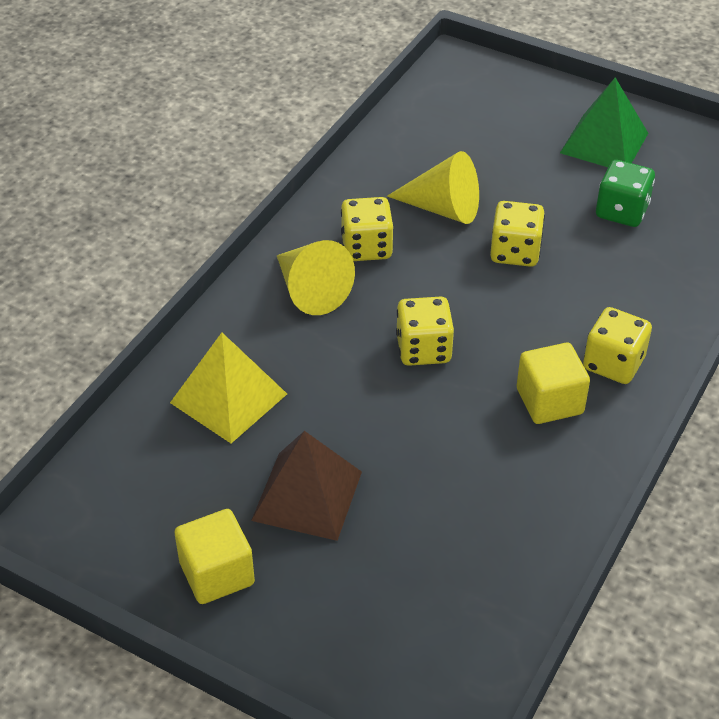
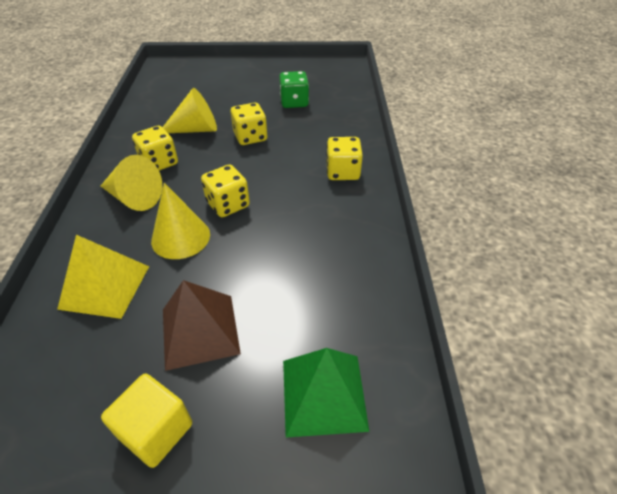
camera: 30 degrees left, 0 degrees up
yellow cube [517,343,590,424] -> none
green pyramid [560,78,648,167] -> green pyramid moved to [283,348,369,437]
none -> yellow cone [151,183,210,259]

